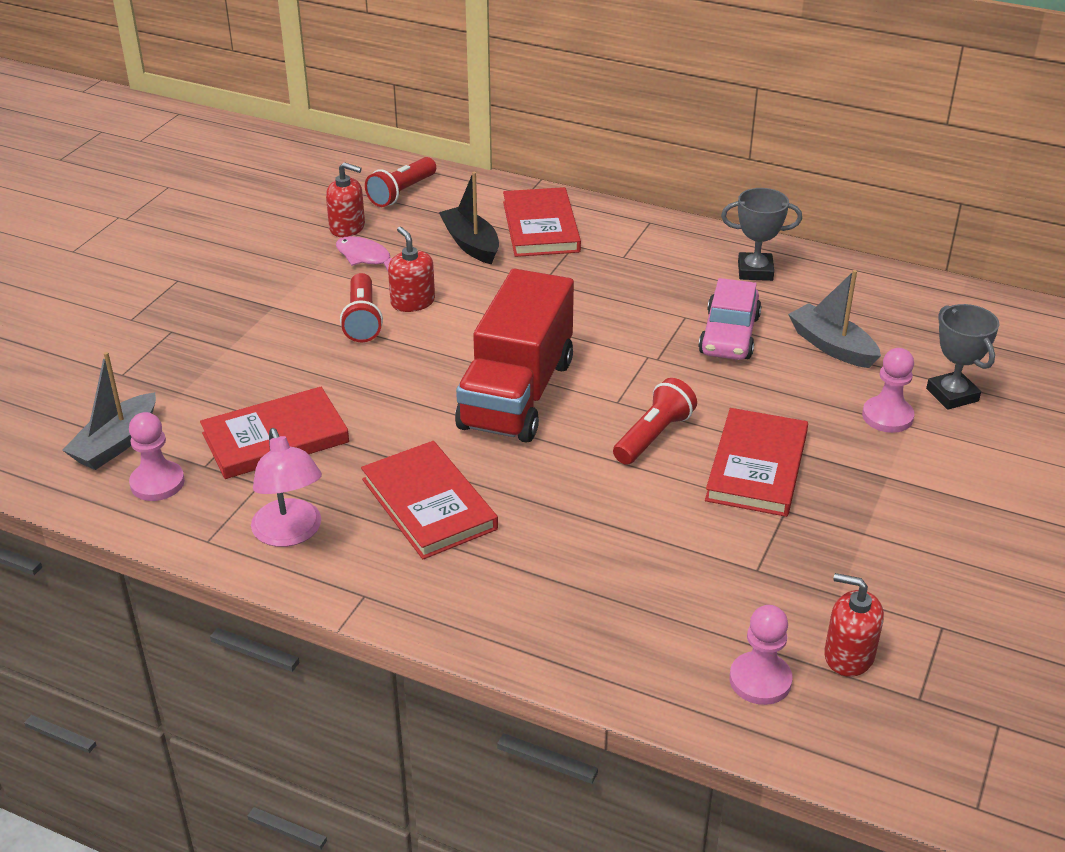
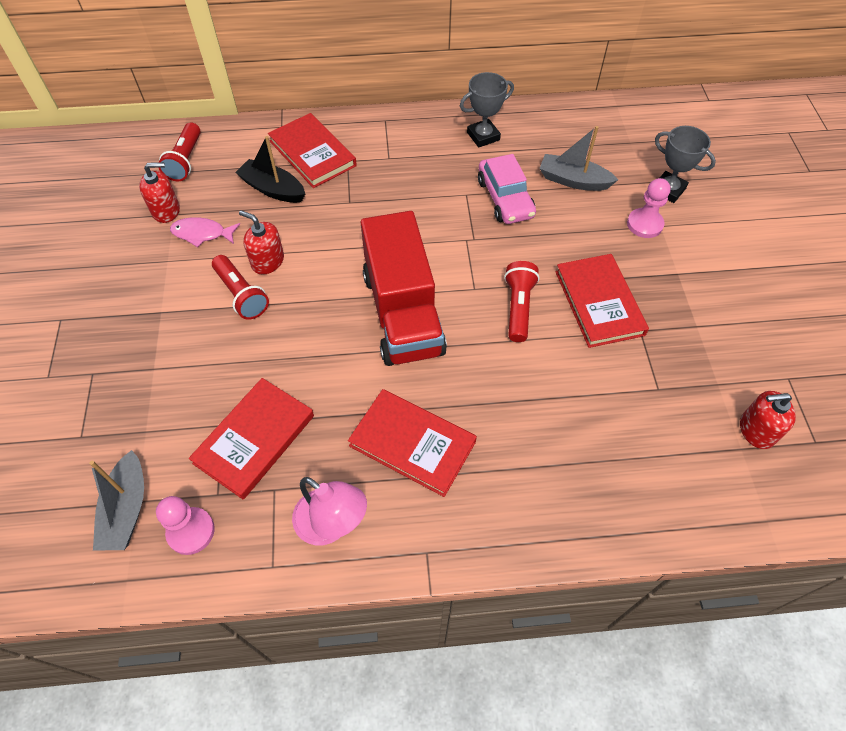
camera: 30 degrees left, 20 degrees up
pink pawn [729,605,793,705] -> none

